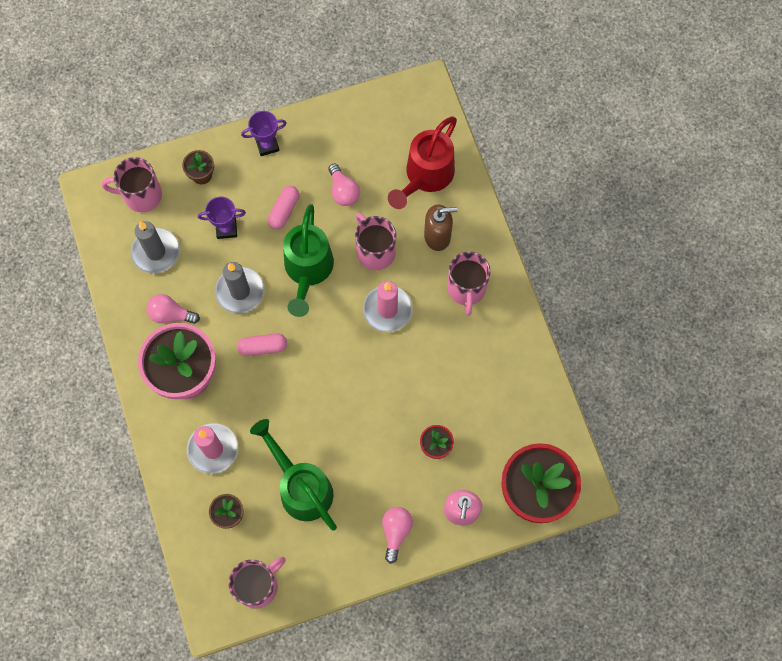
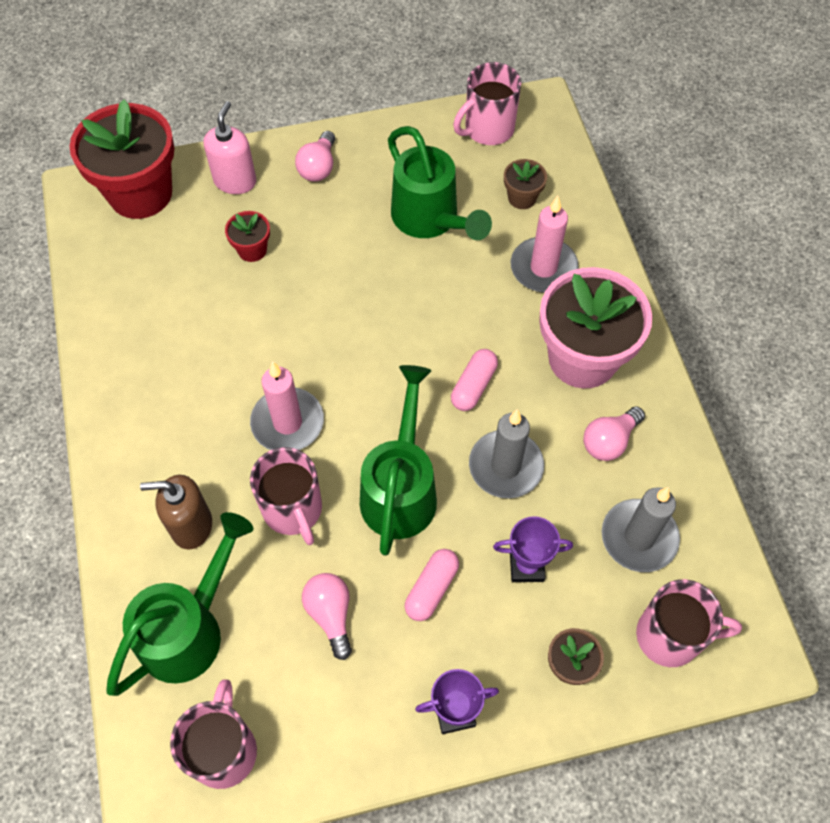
camera: 175 degrees left, 10 degrees down
pink light bulb [146,294,200,324] -> pink light bulb turned 120 degrees clockwise [583,406,645,461]
pink capsule [237,333,287,356] -> pink capsule turned 60 degrees counterclockwise [451,349,498,411]
red watering can [388,116,457,209] -> green watering can [106,512,253,696]
pink mug [447,251,491,316] -> pink mug moved to [170,679,257,789]

